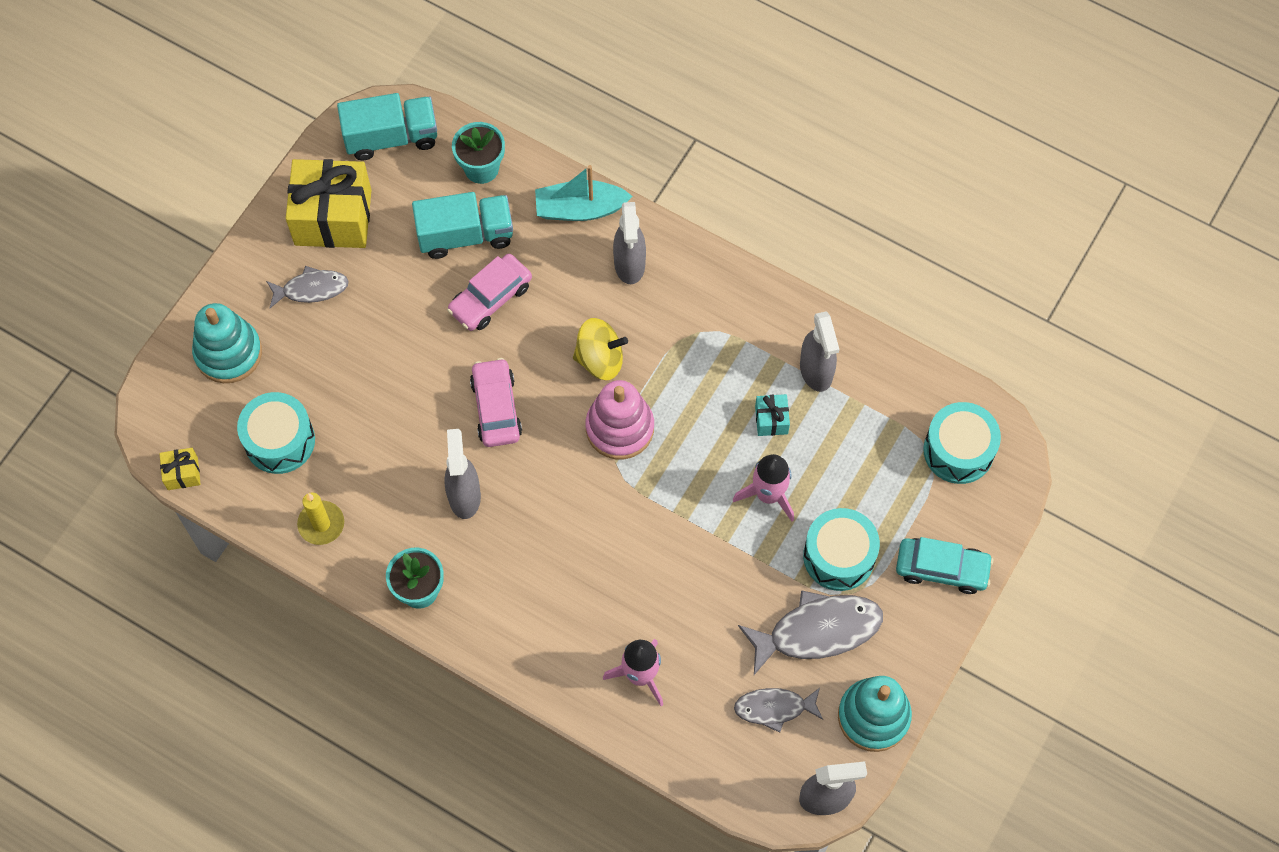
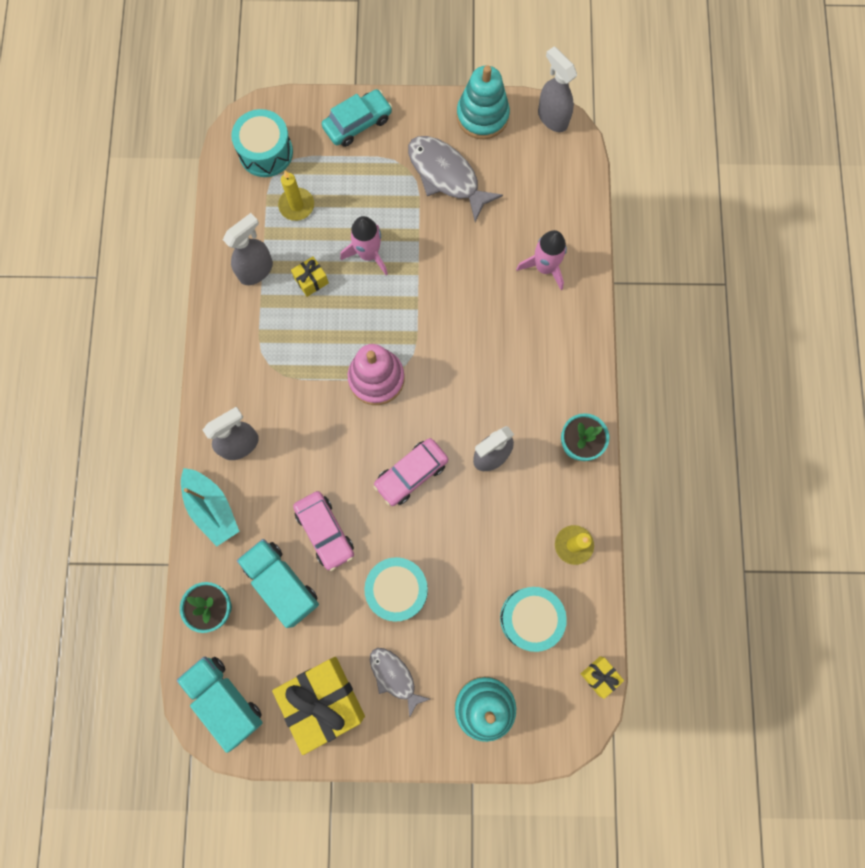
camera: 120 degrees left, 10 degrees up
pink car [447,254,532,331] -> pink car turned 45 degrees clockwise [293,491,354,571]
yellow spinning top [573,318,628,380] -> none
grey fish [734,688,823,733] -> none
turquoise gift [755,394,790,436] -> yellow gift [291,256,329,297]
turquoise drum [803,508,880,591] -> turquoise drum moved to [364,557,428,622]
turquoise car [896,537,993,594] -> turquoise car turned 75 degrees clockwise [322,89,392,147]
none -> yellow candle [278,171,314,221]

